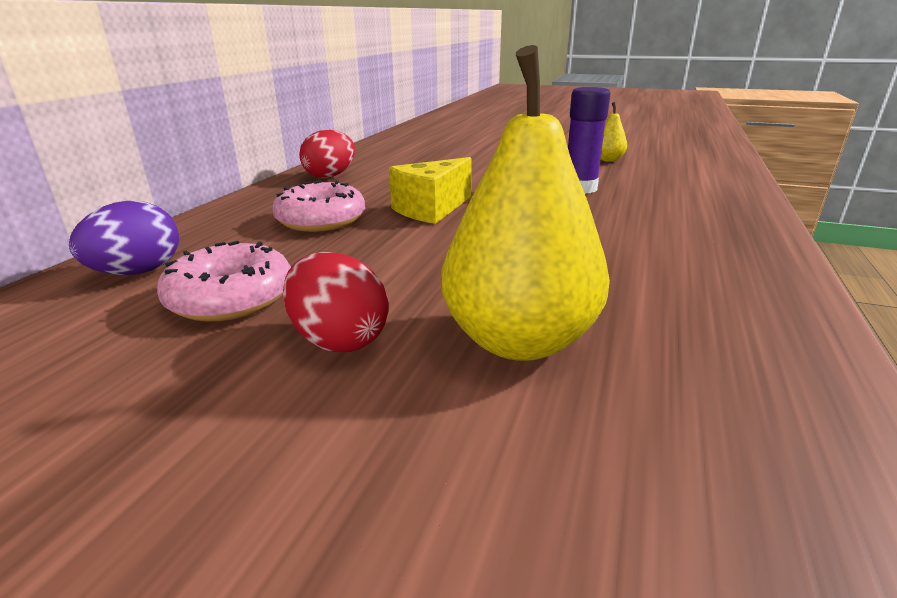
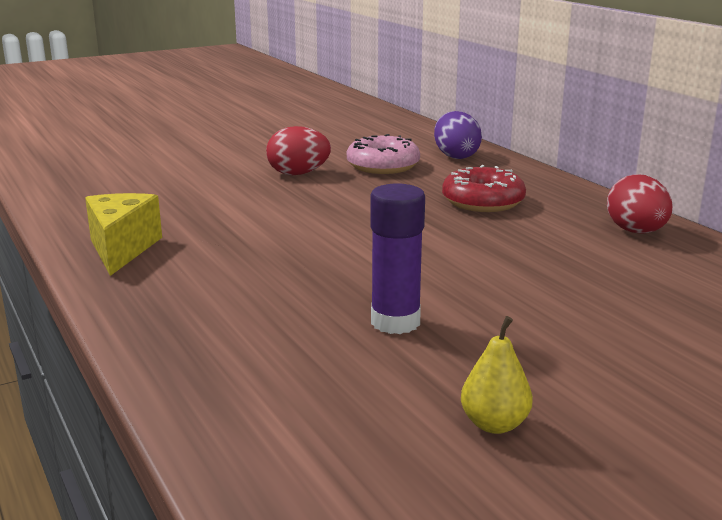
camera: 130 degrees right, 5 degrees down
pink donut [272,181,365,232] -> red donut [442,165,526,212]
yellow cheese [389,157,472,224] -> yellow cheese moved to [85,193,162,276]
yellow pear [441,45,610,361] -> none

